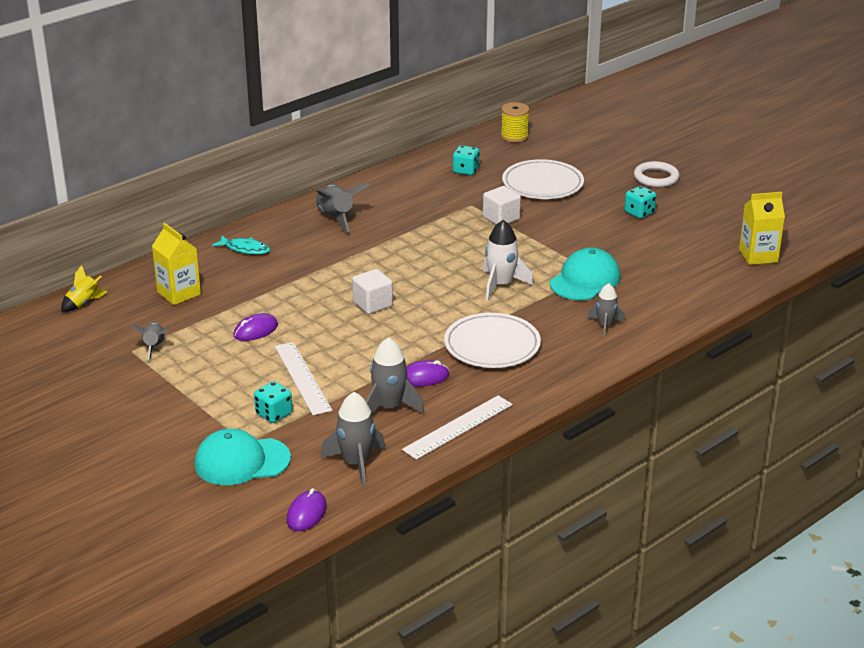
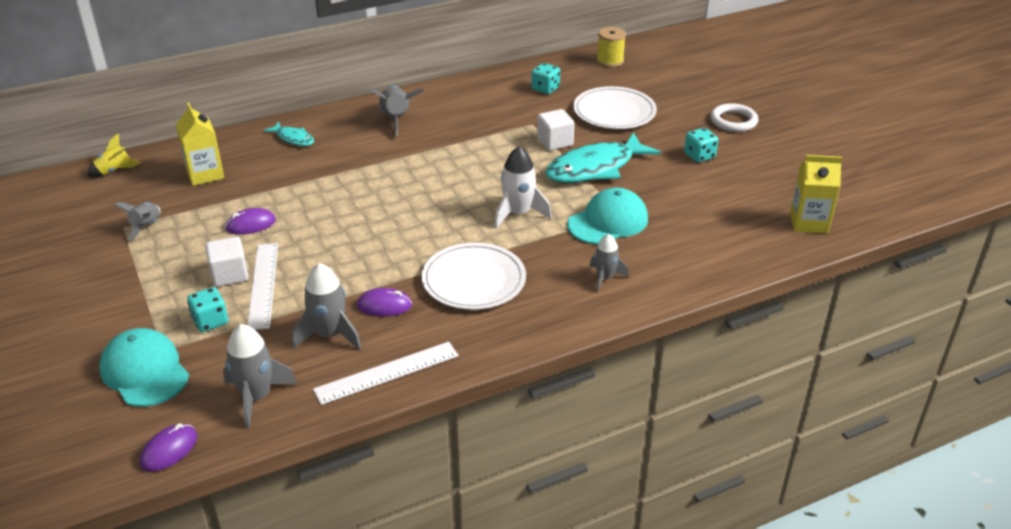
camera: 15 degrees right, 5 degrees up
turquoise cap [194,429,291,485] -> turquoise cap turned 45 degrees clockwise [99,328,189,407]
white cube [352,269,393,314] -> white cube moved to [205,237,249,287]
none -> turquoise fish [545,132,661,183]

